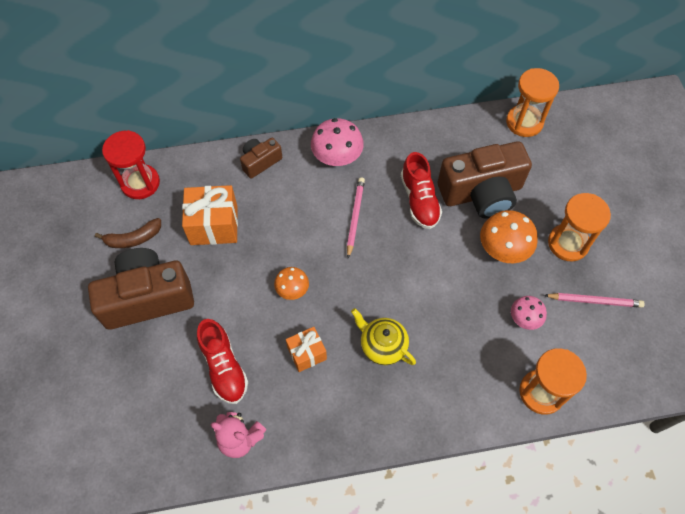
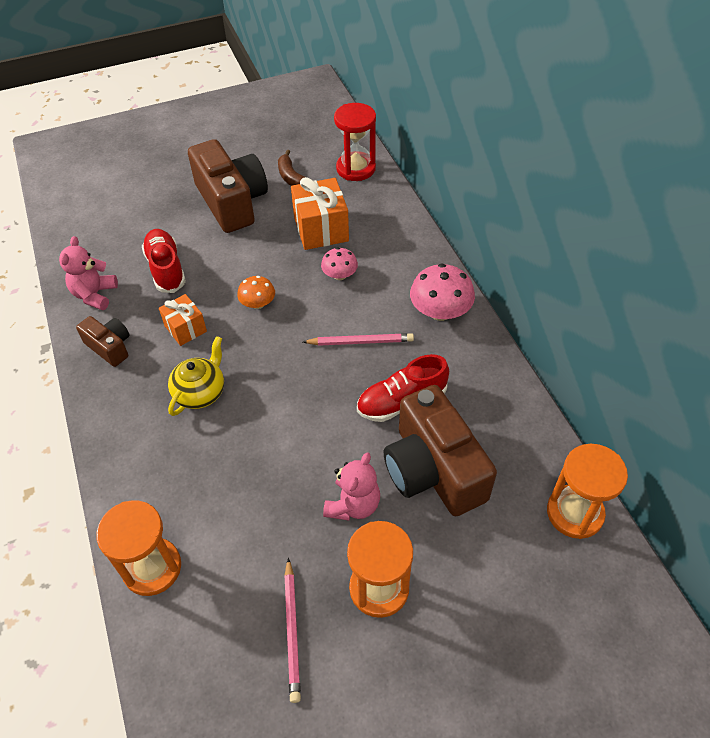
camera: 80 degrees right, 10 degrees down
red shoe [197,319,248,404] -> red shoe turned 105 degrees clockwise [142,229,186,293]
brown camera [240,138,282,179] -> brown camera moved to [76,316,130,367]
orange mushroom [480,210,538,263] -> pink teddy bear [323,452,380,521]
pink mushroom [511,296,547,330] -> pink mushroom moved to [321,247,358,280]

